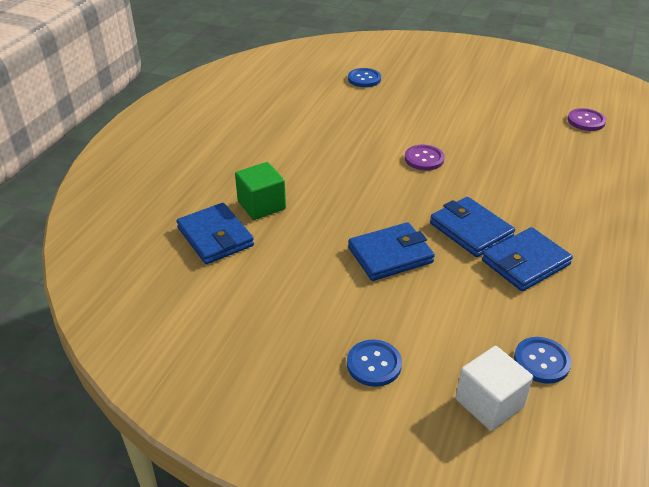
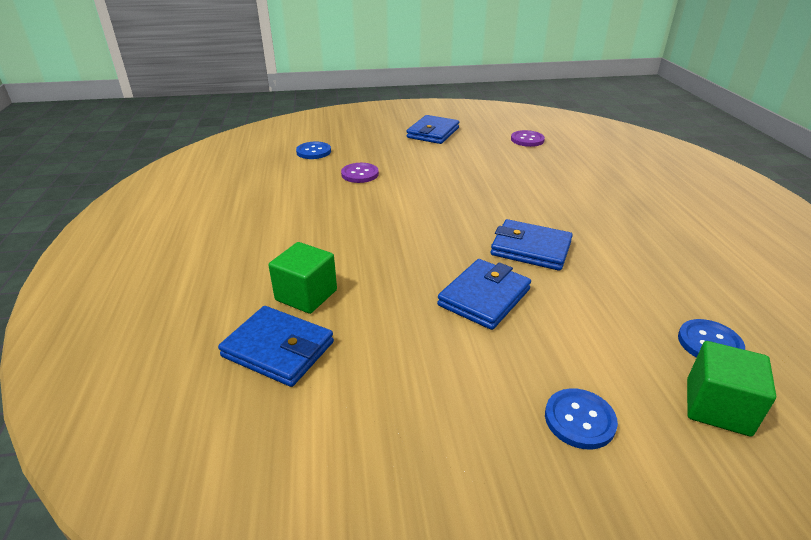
camera: 30 degrees left, 5 degrees down
purple button [405,145,445,170] -> purple button moved to [341,163,379,183]
white cube [456,346,533,431] -> green cube [687,341,776,437]
blue wallet [482,227,573,291] -> blue wallet moved to [407,115,459,144]

